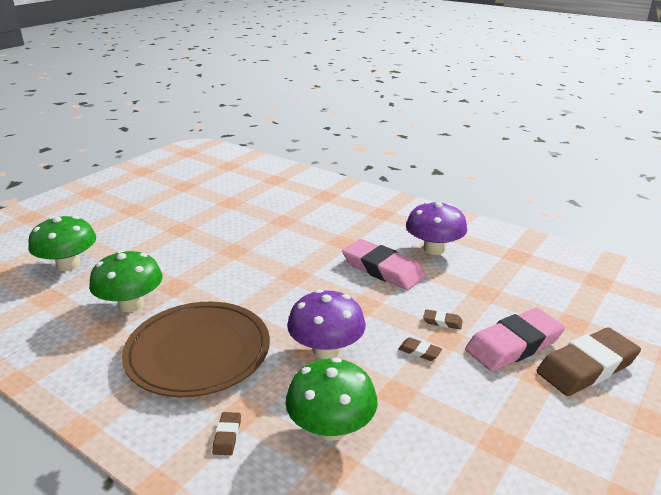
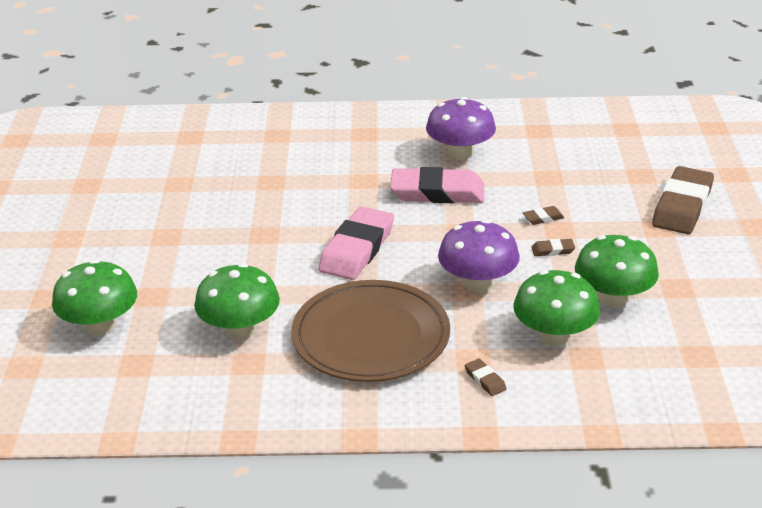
camera: 35 degrees left, 5 degrees up
pink eraser [465,308,565,371] -> pink eraser moved to [318,206,394,280]
none -> green mushroom [575,235,659,308]

